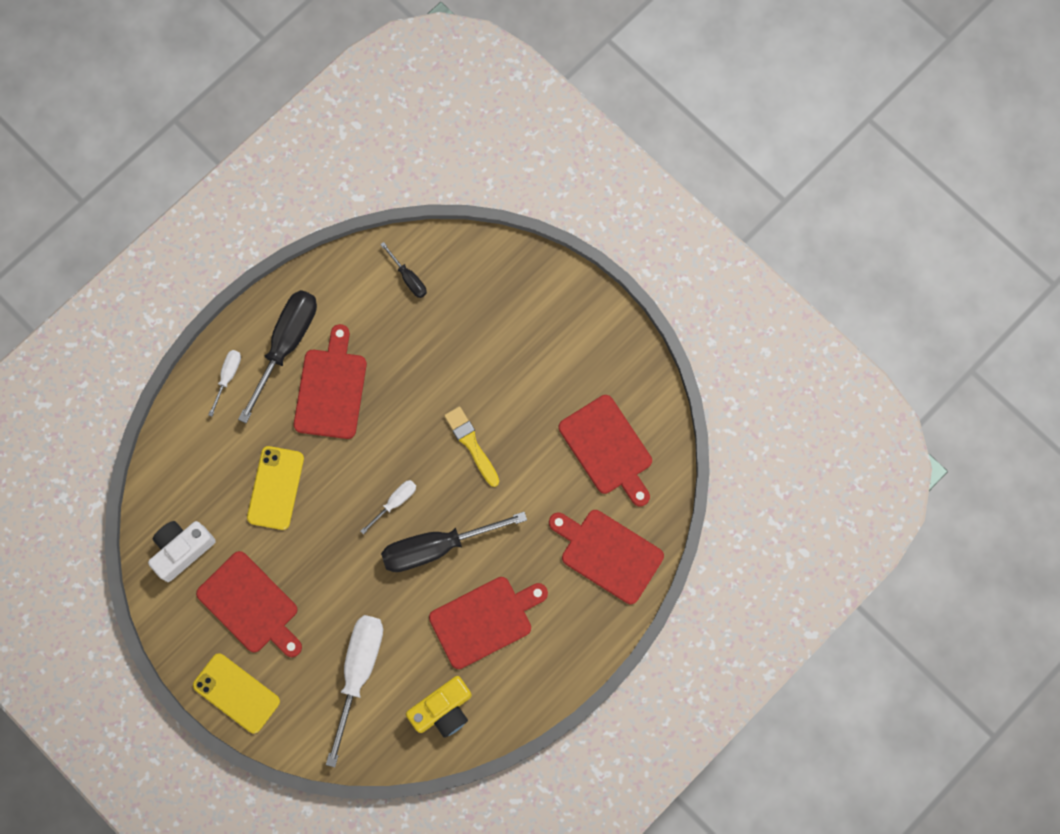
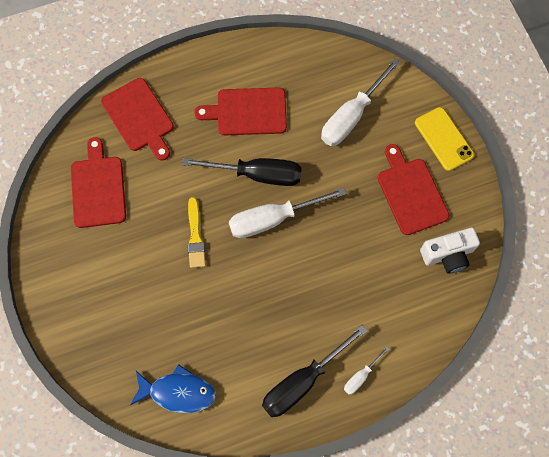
camera: 155 degrees left, 5 degrees down
yellow phone [247,446,304,530] -> none
red cutting board [294,324,367,439] -> none
white screwdriver [360,480,416,534] -> white screwdriver [229,187,346,238], size x2.06
black screwdriver [380,242,427,298] -> blue fish [130,364,216,413]
yellow camera [406,676,472,738] -> none

